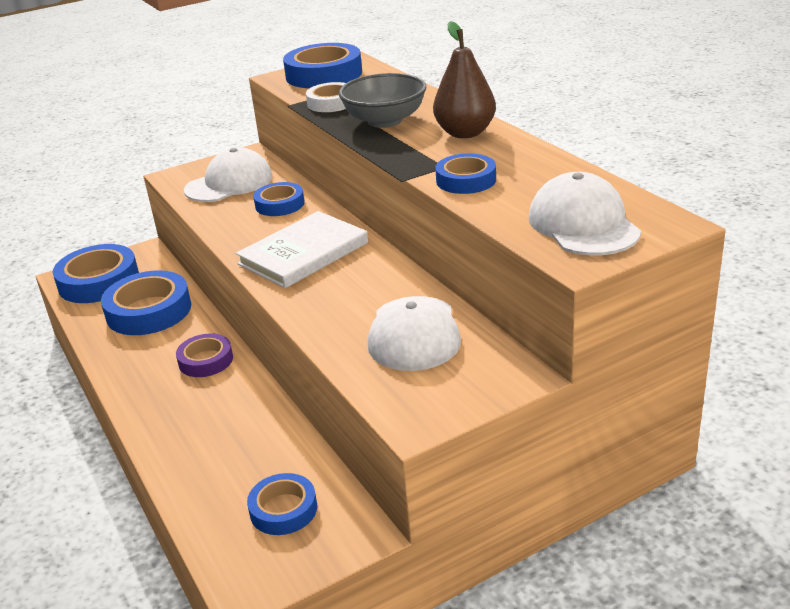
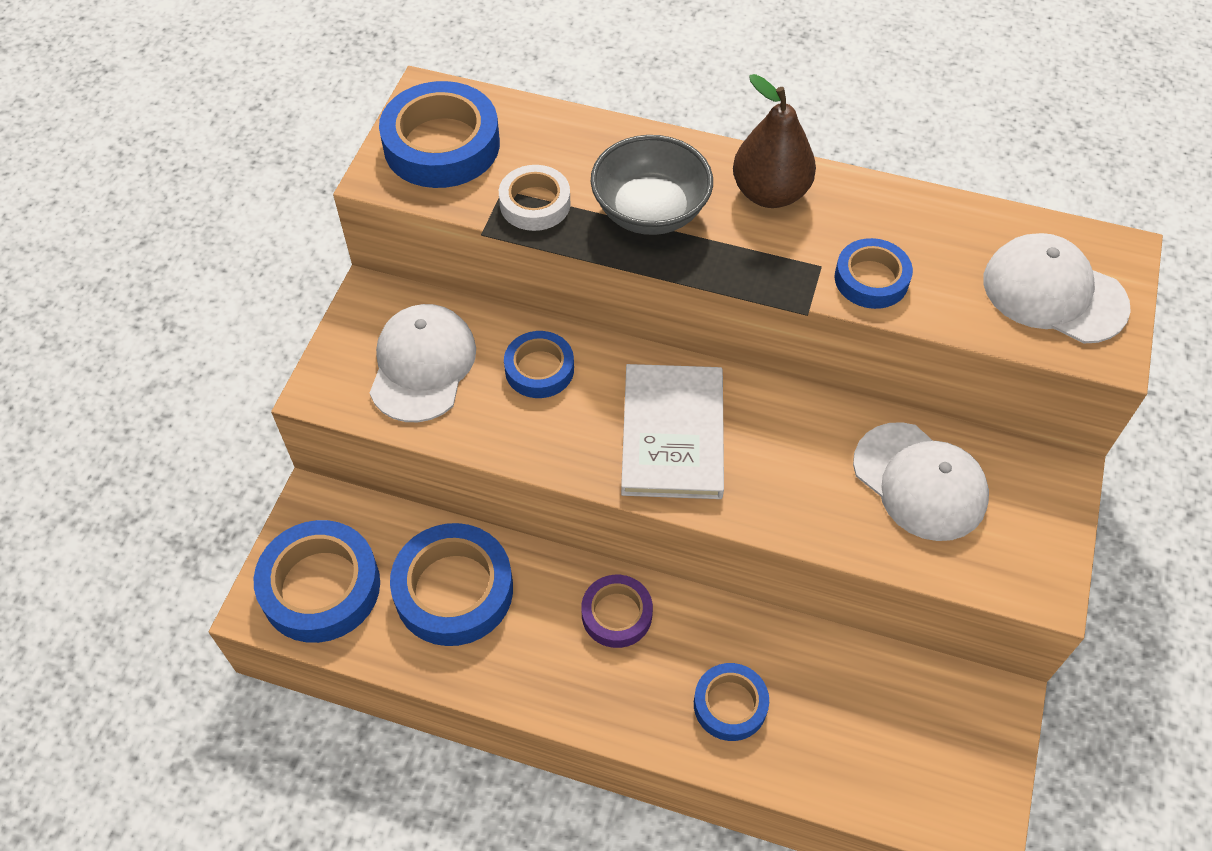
camera: 45 degrees left, 25 degrees up
blue tape [247,473,317,535] -> blue tape moved to [694,663,769,741]

